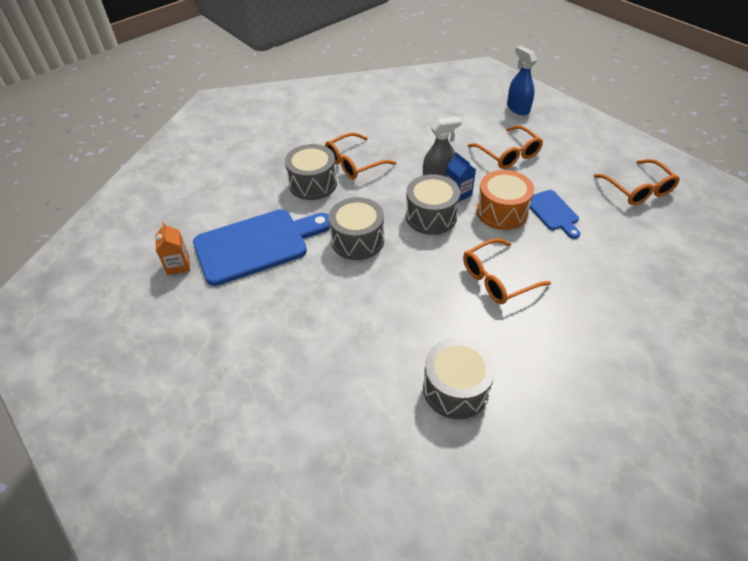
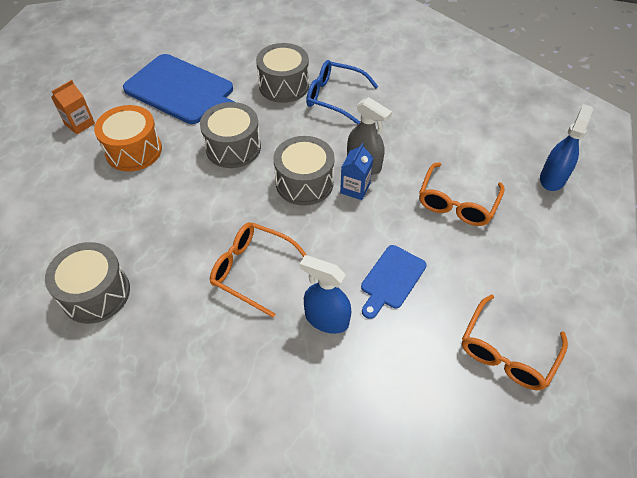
camera: 55 degrees right, 5 degrees up
orange carton [156,222,190,275] -> orange carton moved to [51,80,95,134]
orange glasses [325,133,397,179] -> blue glasses [306,60,379,125]
orange drum [476,170,534,230] -> orange drum moved to [94,105,162,172]
none -> blue spray bottle [300,255,351,334]

